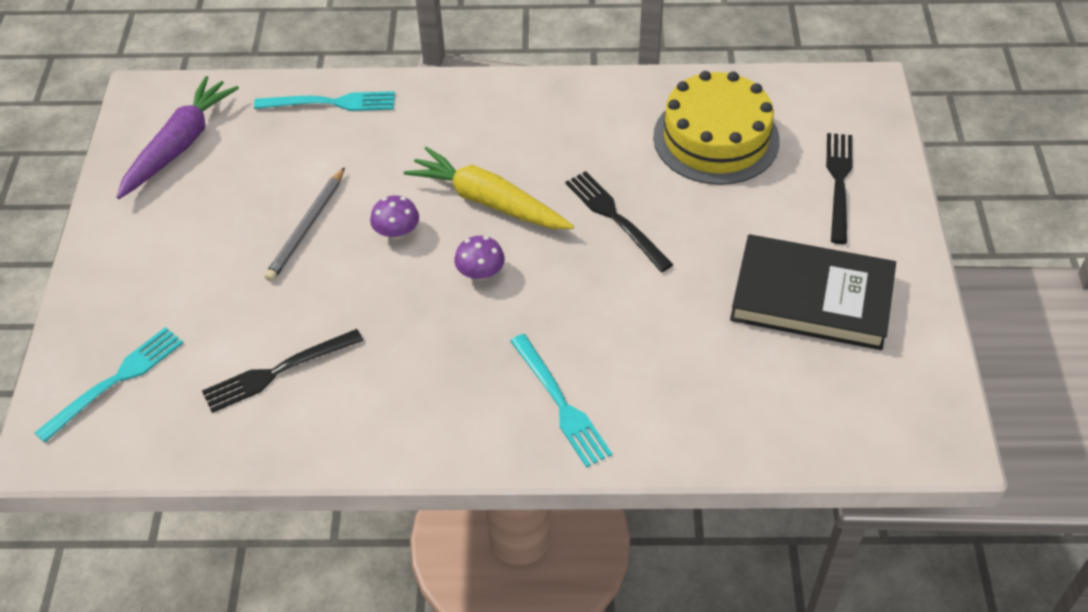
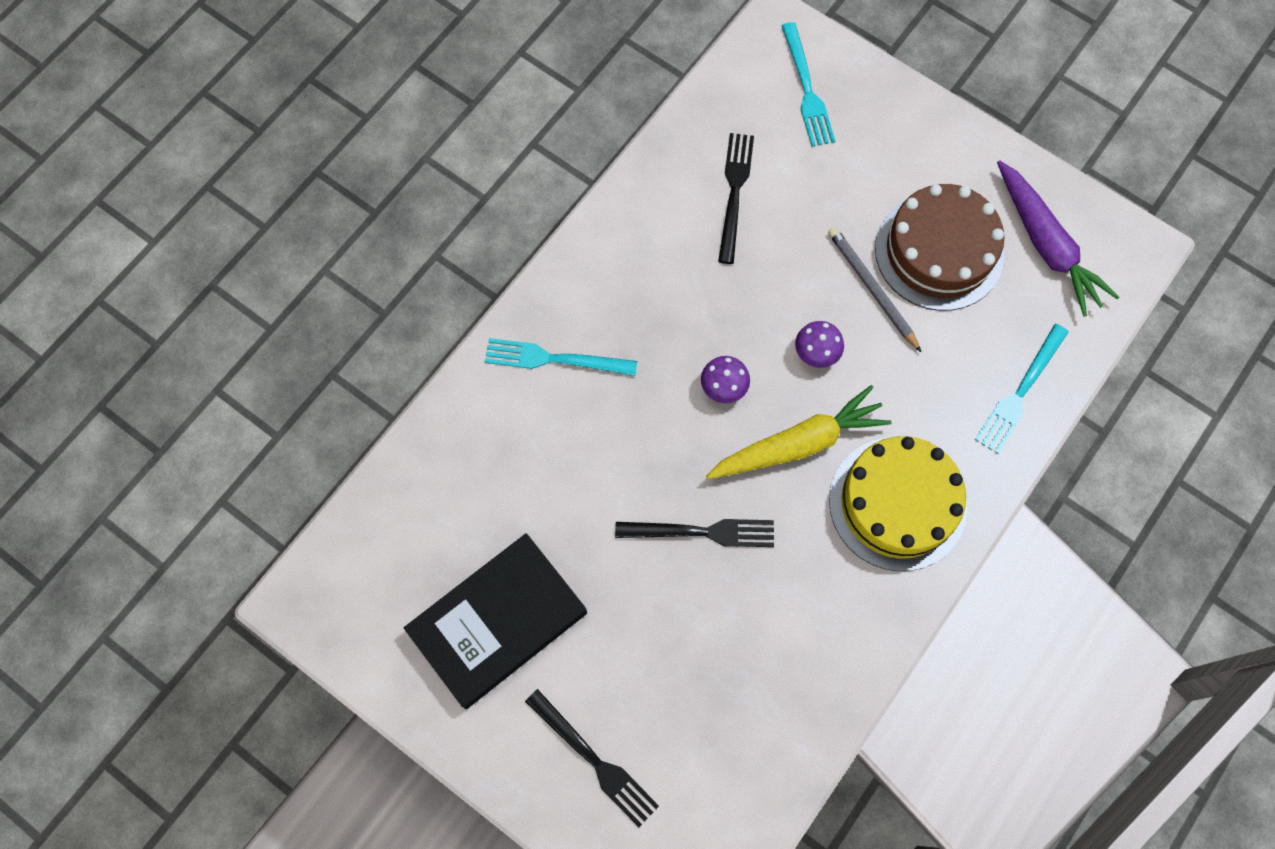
camera: 125 degrees right, 20 degrees up
yellow cake [653,71,780,185] -> yellow cake moved to [829,436,967,571]
none -> brown cake [875,184,1004,311]

